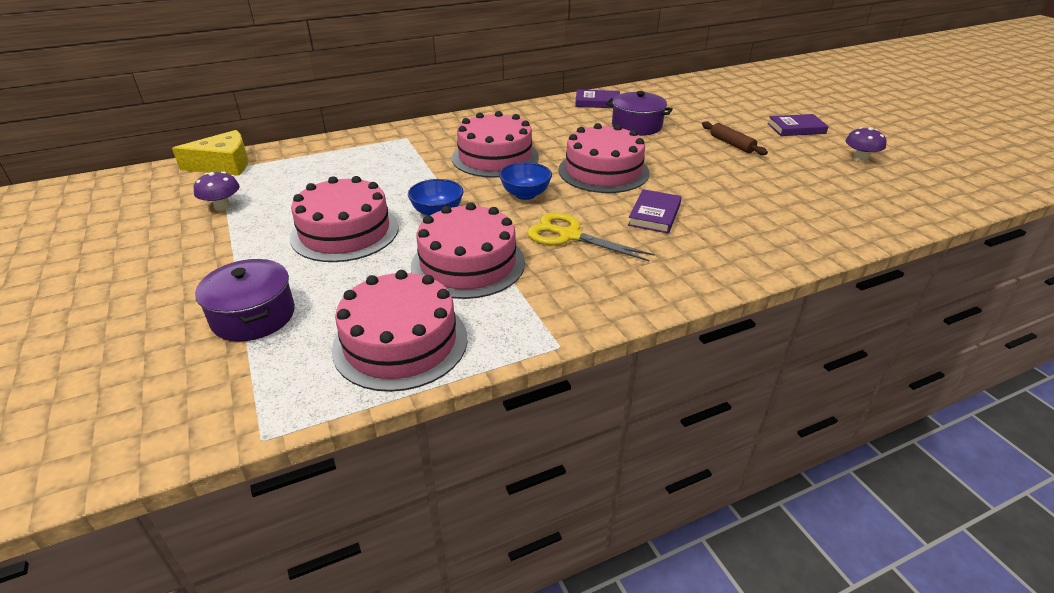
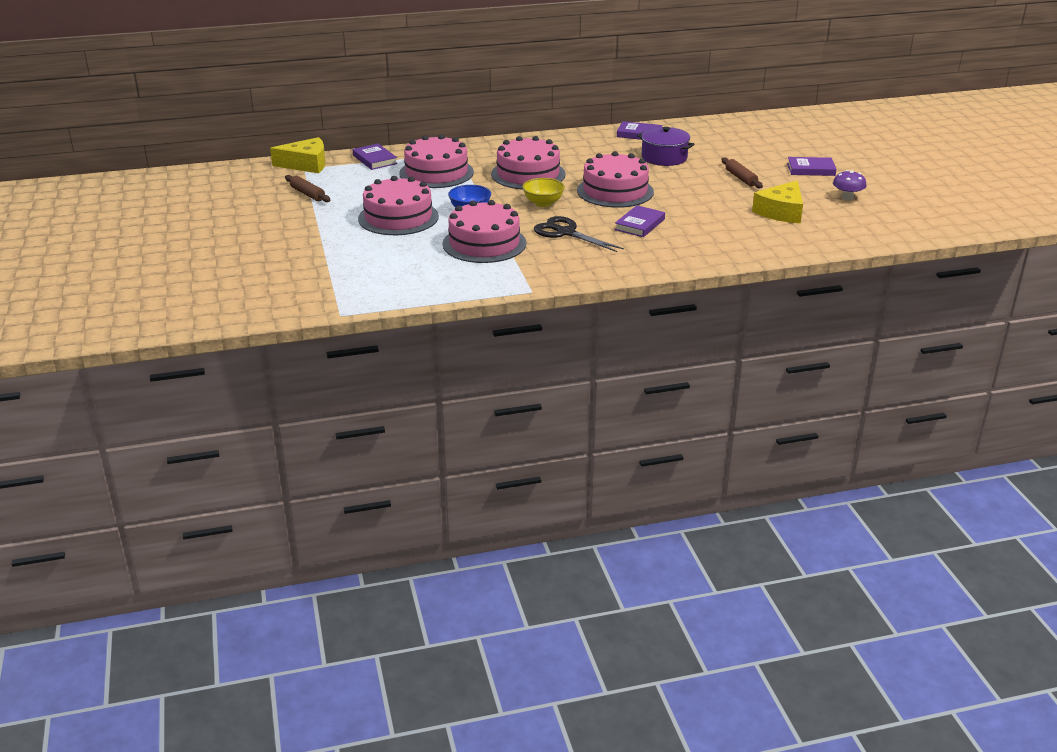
camera: 10 degrees right, 5 degrees down
purple mushroom [194,171,240,211] -> brown rolling pin [285,175,330,202]
purple pot [195,259,295,342] -> none
pink cake [332,270,468,392] -> pink cake moved to [399,134,474,188]
blue bowl [499,162,552,200] -> yellow bowl [522,178,565,207]
yellow scissors [527,212,655,261] -> black scissors [534,216,624,252]
none -> purple book [353,144,398,170]
none -> yellow cheese [752,180,803,223]

